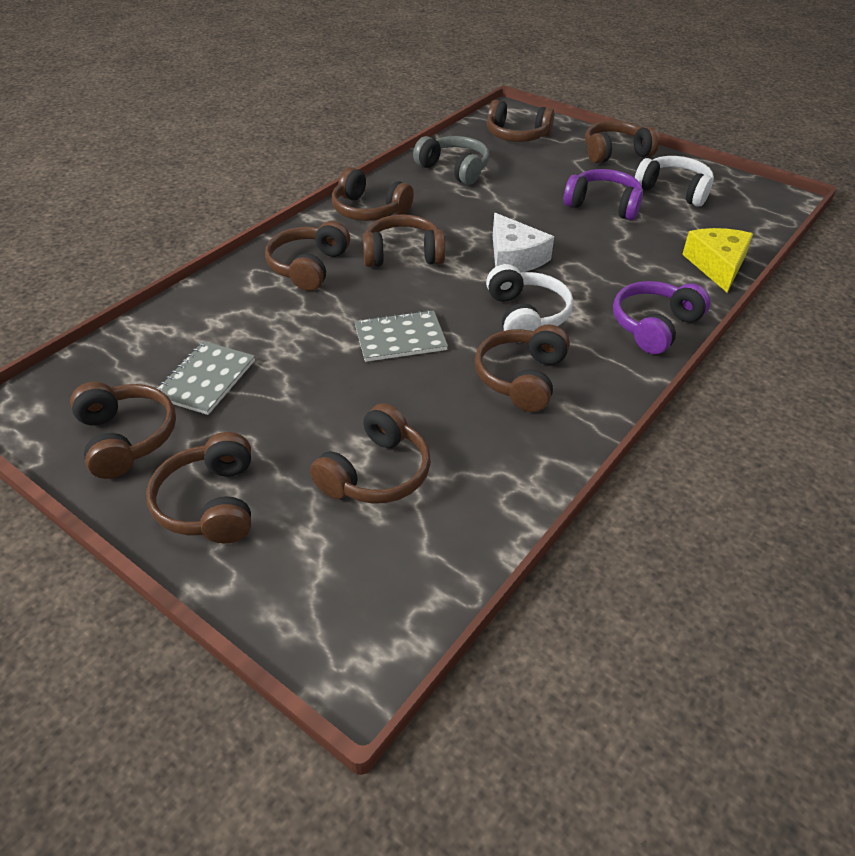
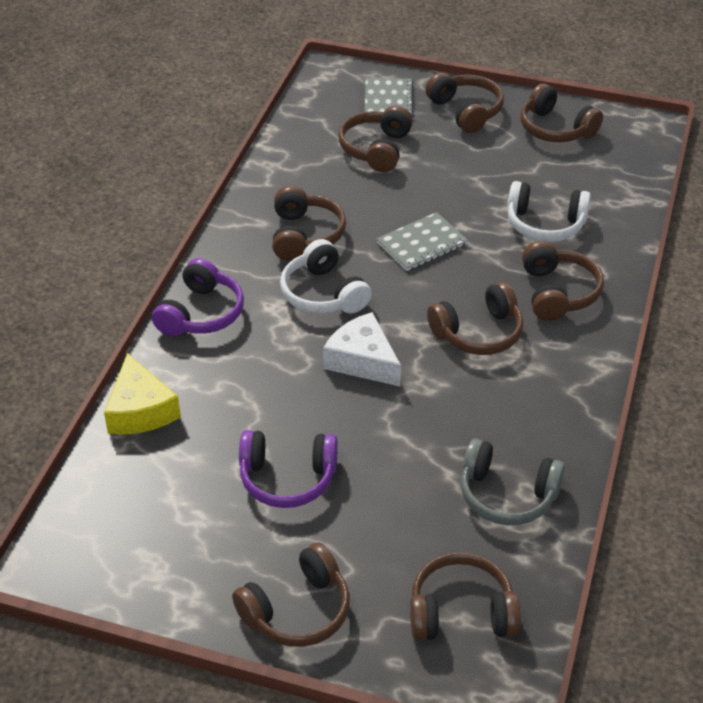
camera: 160 degrees right, 0 degrees up
grey notebook [156,341,255,415] -> grey notebook moved to [365,78,414,118]
brown headphones [332,167,414,221] -> none
white headphones [635,156,714,207] -> white headphones moved to [507,181,591,242]

